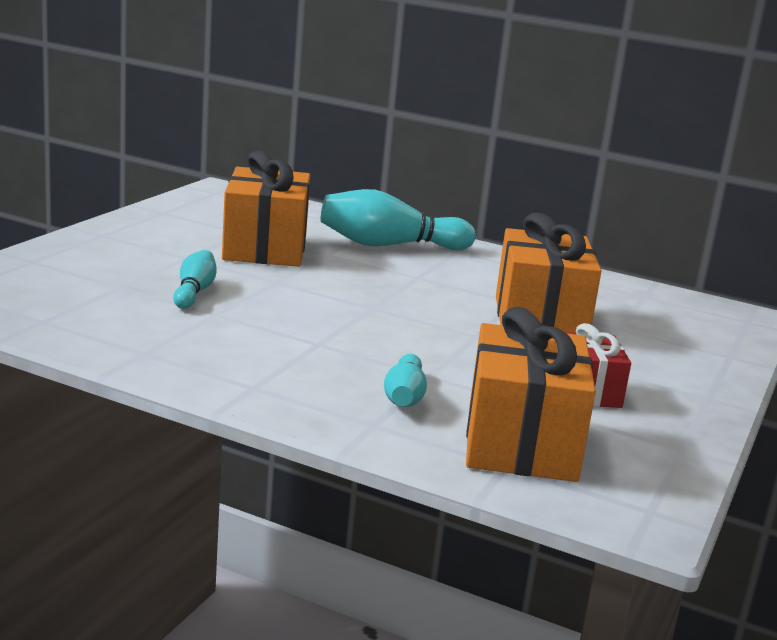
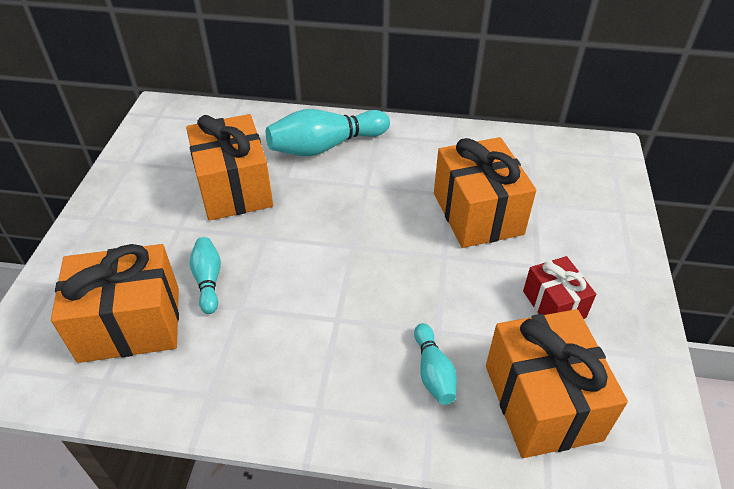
camera: 15 degrees left, 25 degrees up
none -> orange gift [51,244,179,363]

